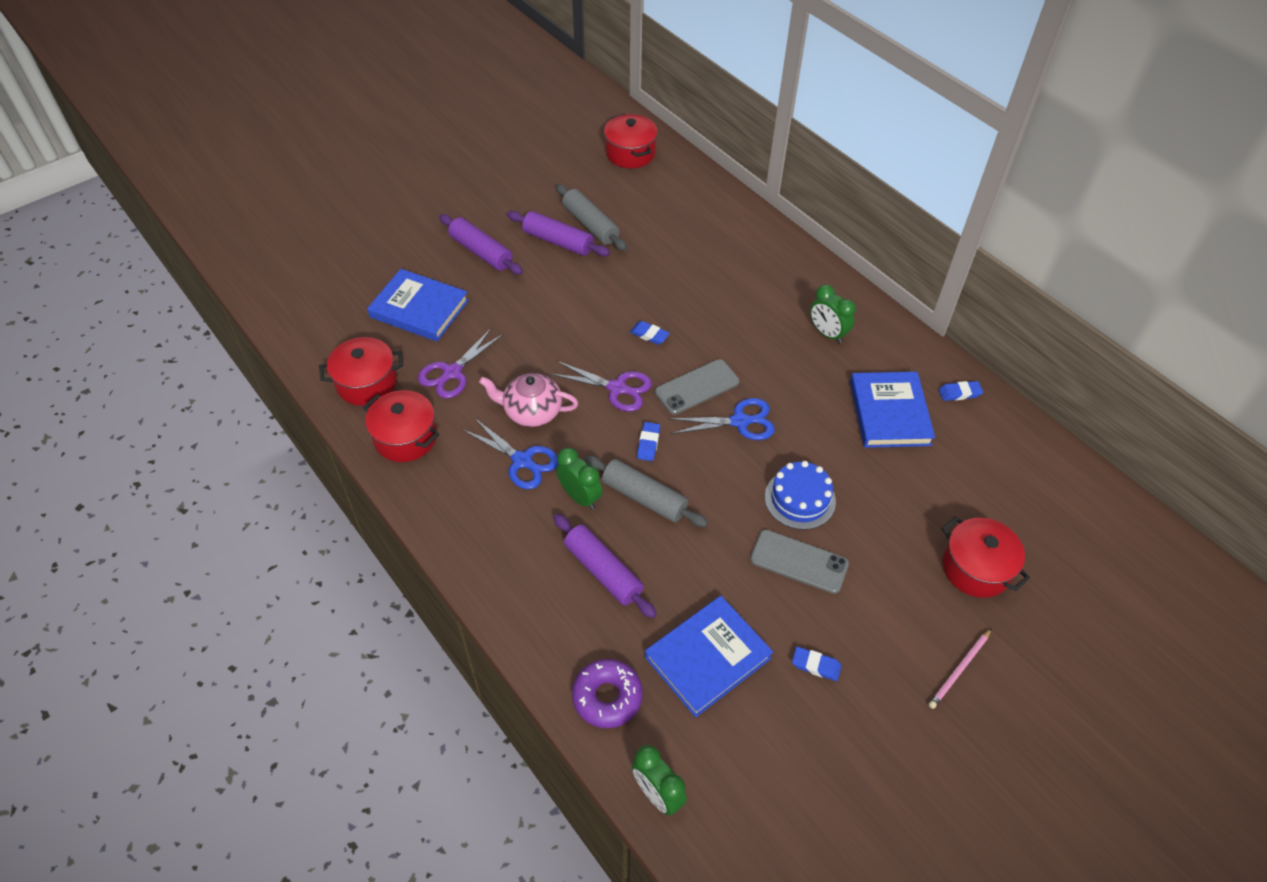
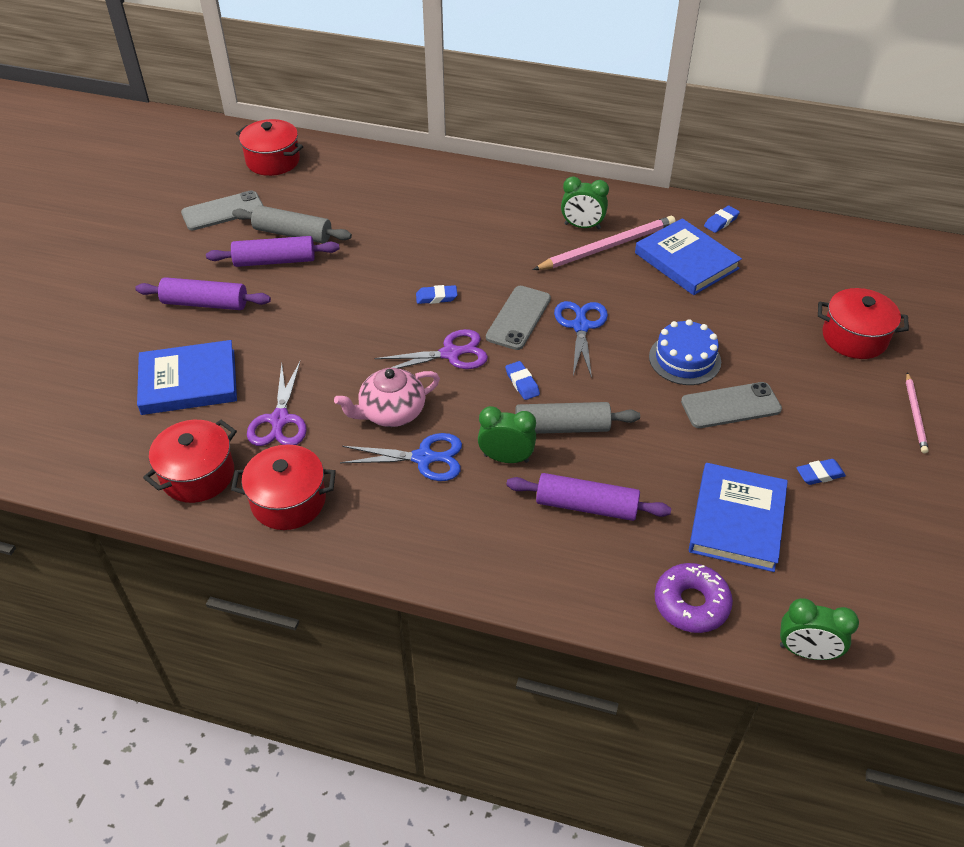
camera: 35 degrees left, 5 degrees down
blue scissors [669,398,775,440] -> blue scissors turned 45 degrees counterclockwise [554,301,608,378]
none -> grey phone [181,190,264,230]
none -> pink pencil [533,216,676,270]

